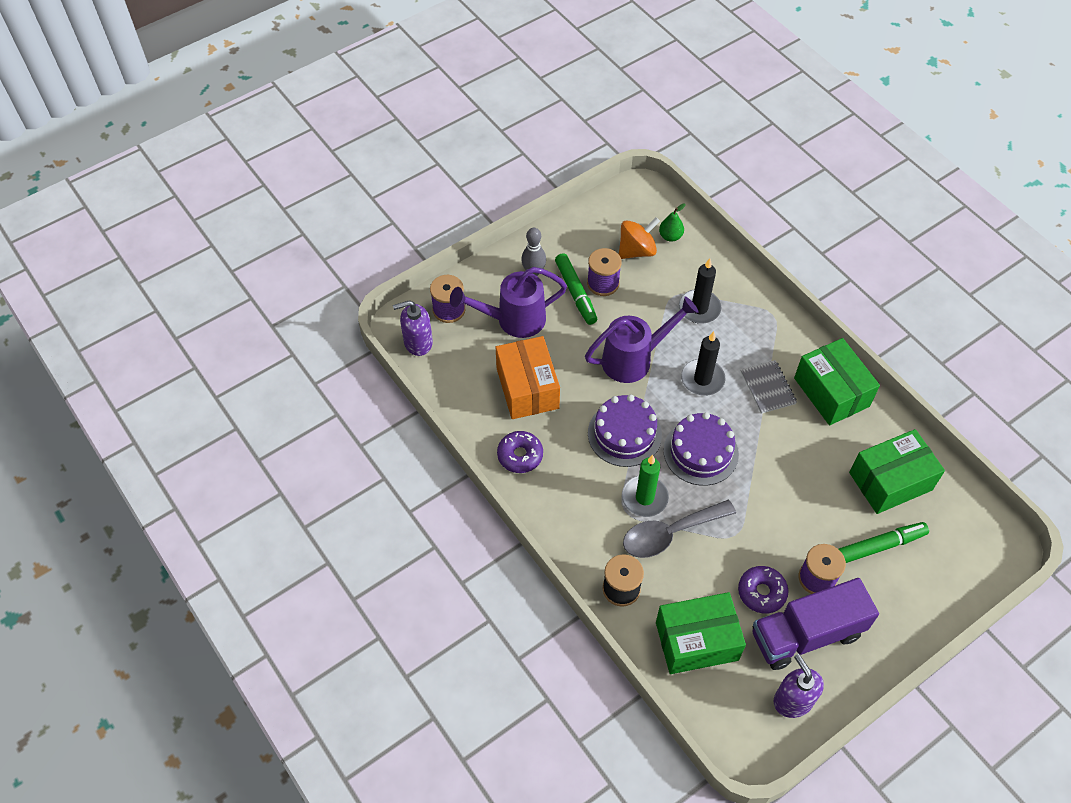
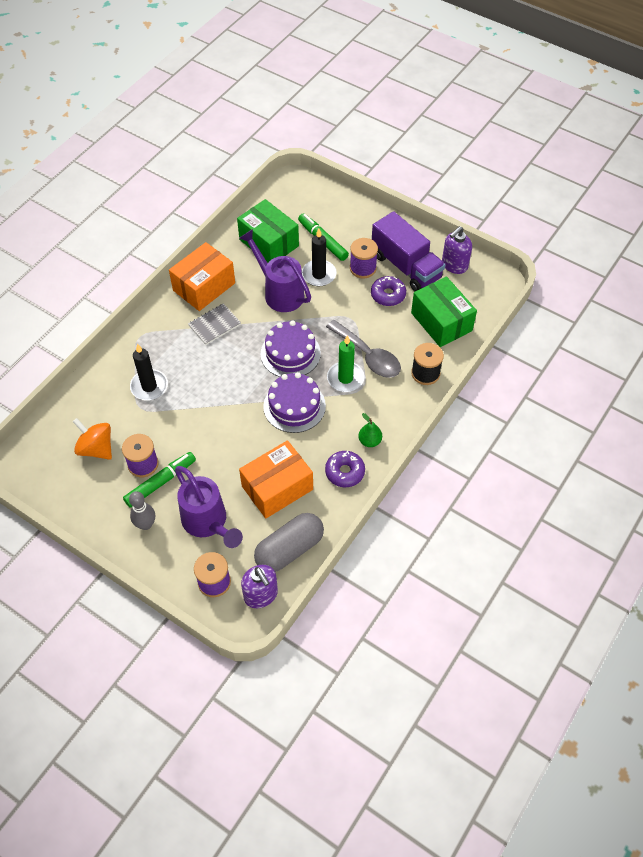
camera: 110 degrees left, 0 degrees up
purple watering can [585,296,699,383] -> purple watering can moved to [240,229,311,312]
green pear [659,203,685,242] -> green pear moved to [358,413,382,447]
black candle [681,331,726,396] -> black candle moved to [302,229,337,286]
green box [794,338,880,425] -> orange box [169,242,235,311]
none -> grey capsule [254,513,324,572]

